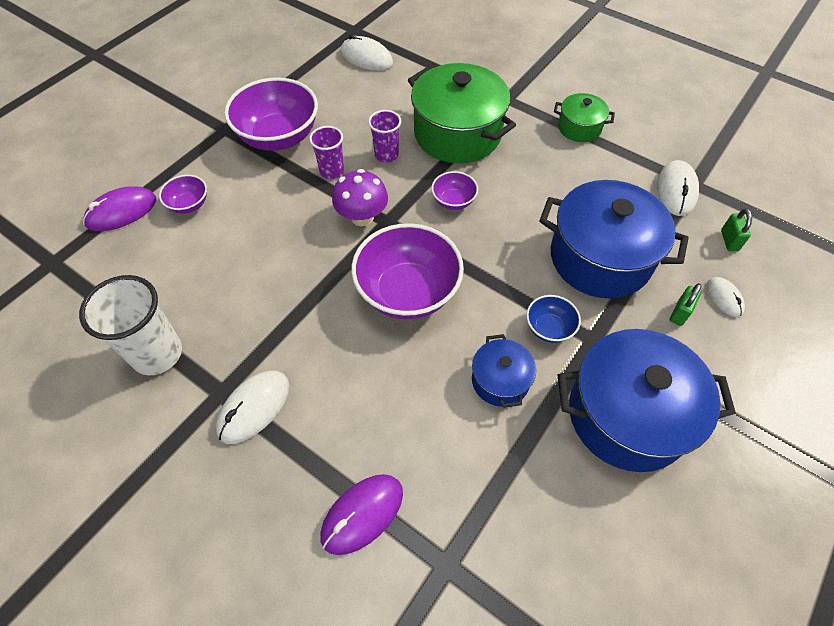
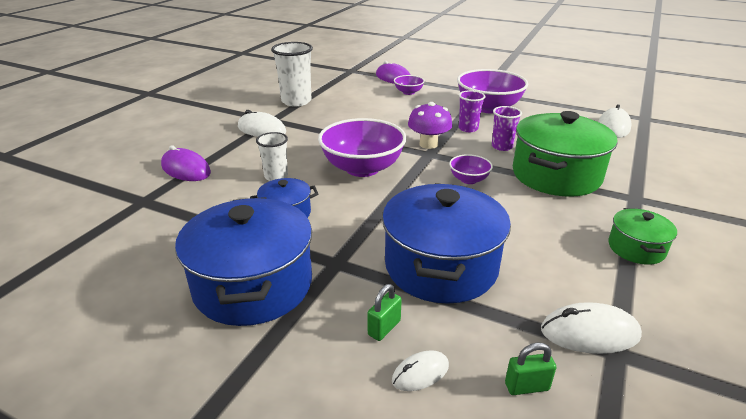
camera: 80 degrees right, 25 degrees down
blue bowl [526,295,581,343] -> none
green padlock [670,283,702,326] -> green padlock turned 75 degrees counterclockwise [367,284,402,341]
none -> white cup [256,132,288,181]

